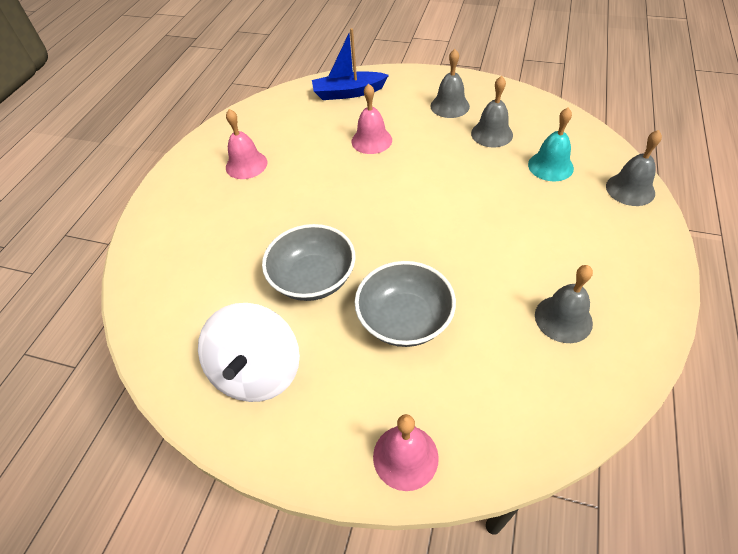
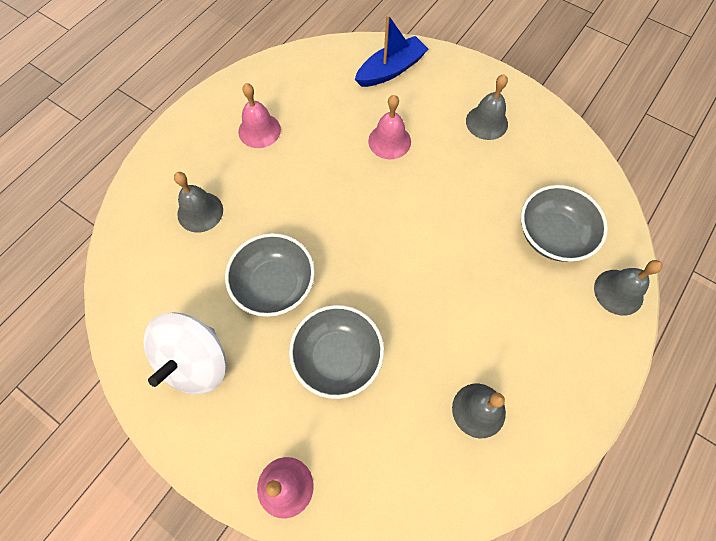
camera: 15 degrees right, 15 degrees up
blue boat [312,28,389,100] -> blue boat turned 135 degrees clockwise [355,14,428,87]
grey bell [471,76,513,147] -> grey bell moved to [174,172,223,233]
turquoise bell [528,108,574,181] -> grey bowl [521,185,608,262]

